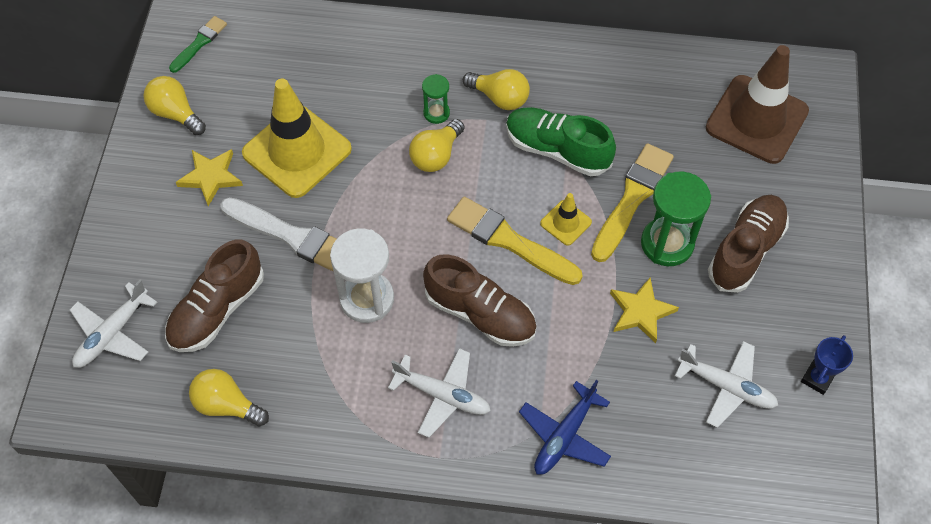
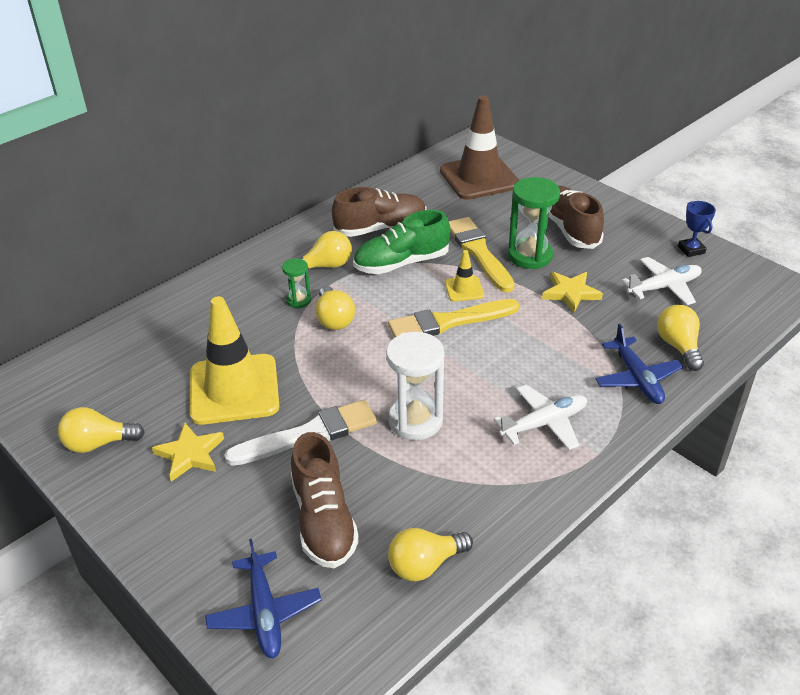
camera: 50 degrees left, 20 degrees down
white plane [70,280,158,368] -> blue plane [205,539,321,659]
green brush [169,16,227,73] -> none
brown shoe [423,254,537,347] -> brown shoe moved to [332,187,426,237]
none -> yellow light bulb [657,305,704,371]

